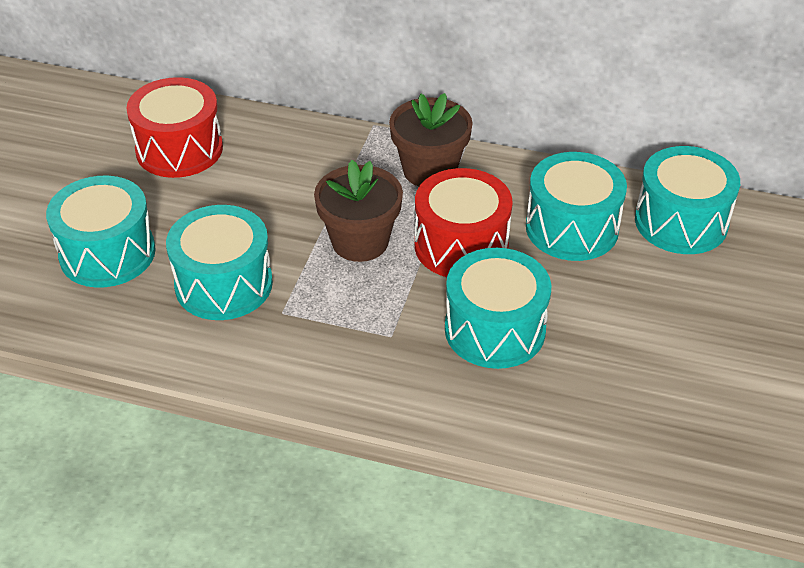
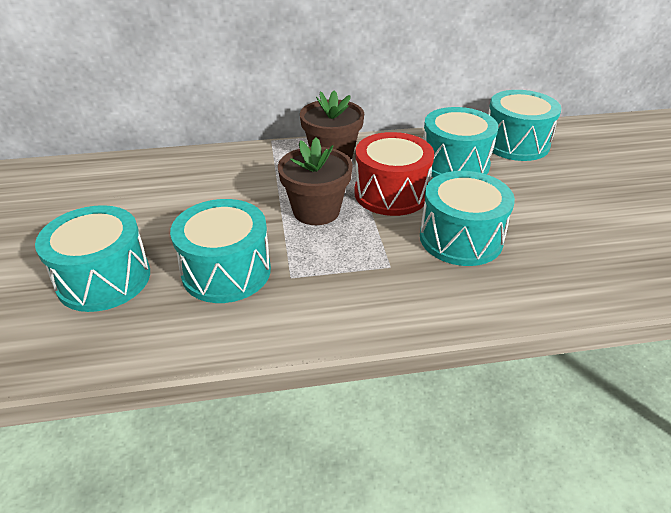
camera: 25 degrees left, 5 degrees down
red drum [126,77,223,178] -> none

